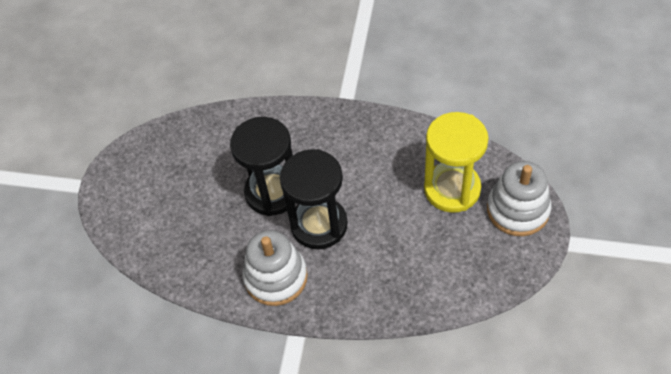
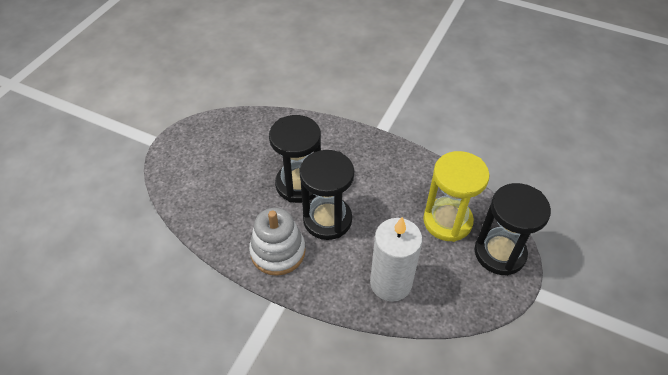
camera: 10 degrees right, 5 degrees down
white stacking toy [487,161,552,236] -> black hourglass [474,183,551,276]
none -> white candle [370,217,423,302]

